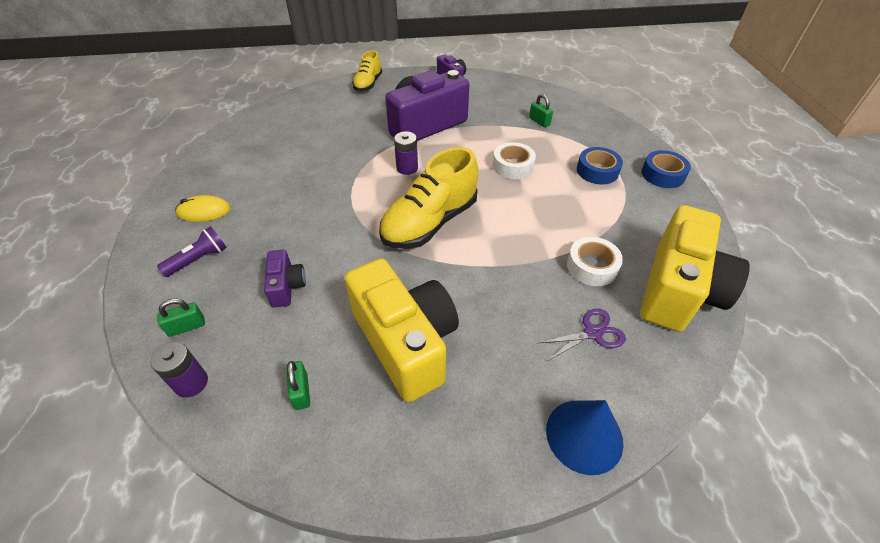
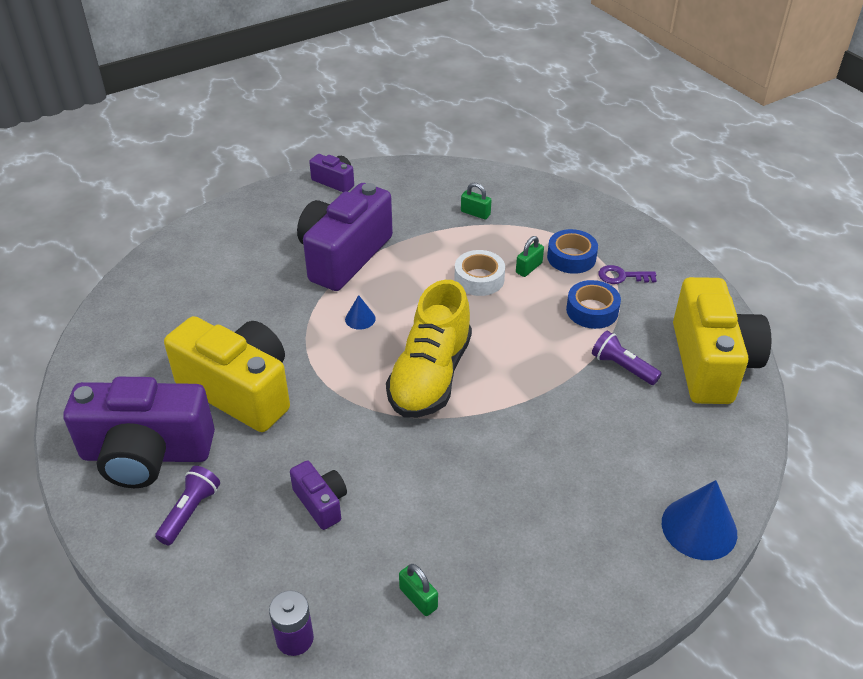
camera: 25 degrees left, 5 degrees down
green padlock [157,298,205,337] -> green padlock moved to [516,236,544,277]
yellow mouse [175,195,231,222] -> purple camera [63,377,215,488]
yellow camera [345,258,459,402] -> yellow camera moved to [164,316,290,432]
yellow shoe [352,50,382,92] -> none
purple battery [394,131,418,175] -> blue cone [345,295,376,330]
purple scissors [538,309,626,361] -> none
white tape [567,237,623,286] -> purple flashlight [592,331,662,385]
blue tape [641,150,691,188] -> blue tape moved to [566,280,621,329]
none -> purple key [598,265,657,284]

